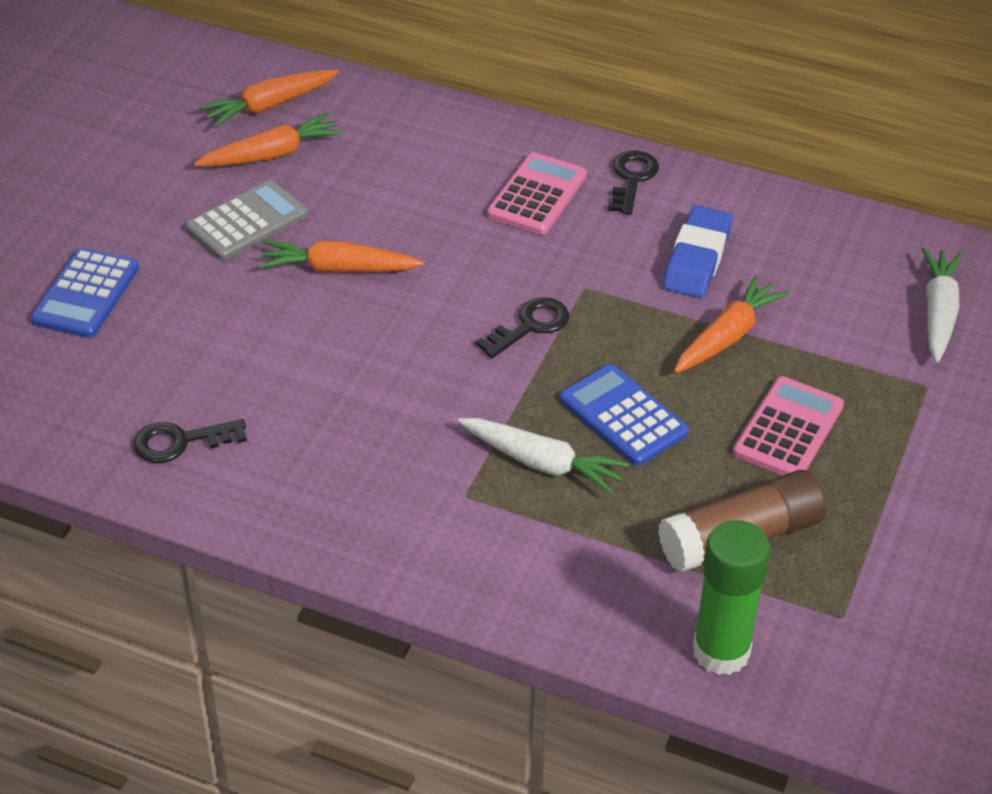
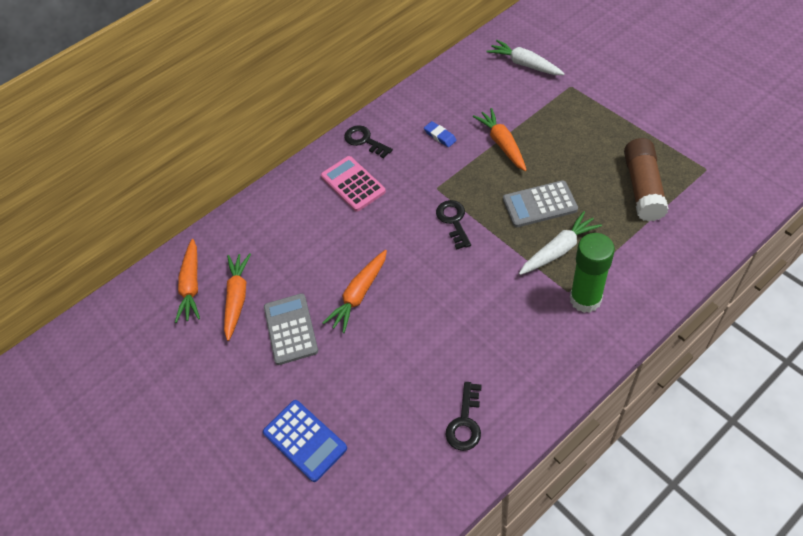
camera: 55 degrees left, 10 degrees up
blue calculator [560,364,689,466] -> grey calculator [503,180,578,227]
blue eraser [663,205,733,298] -> blue eraser [424,121,457,147], size x0.55
green glue stick [693,520,770,675] -> green glue stick moved to [570,233,615,313]
pink calculator [733,376,844,476] -> none

